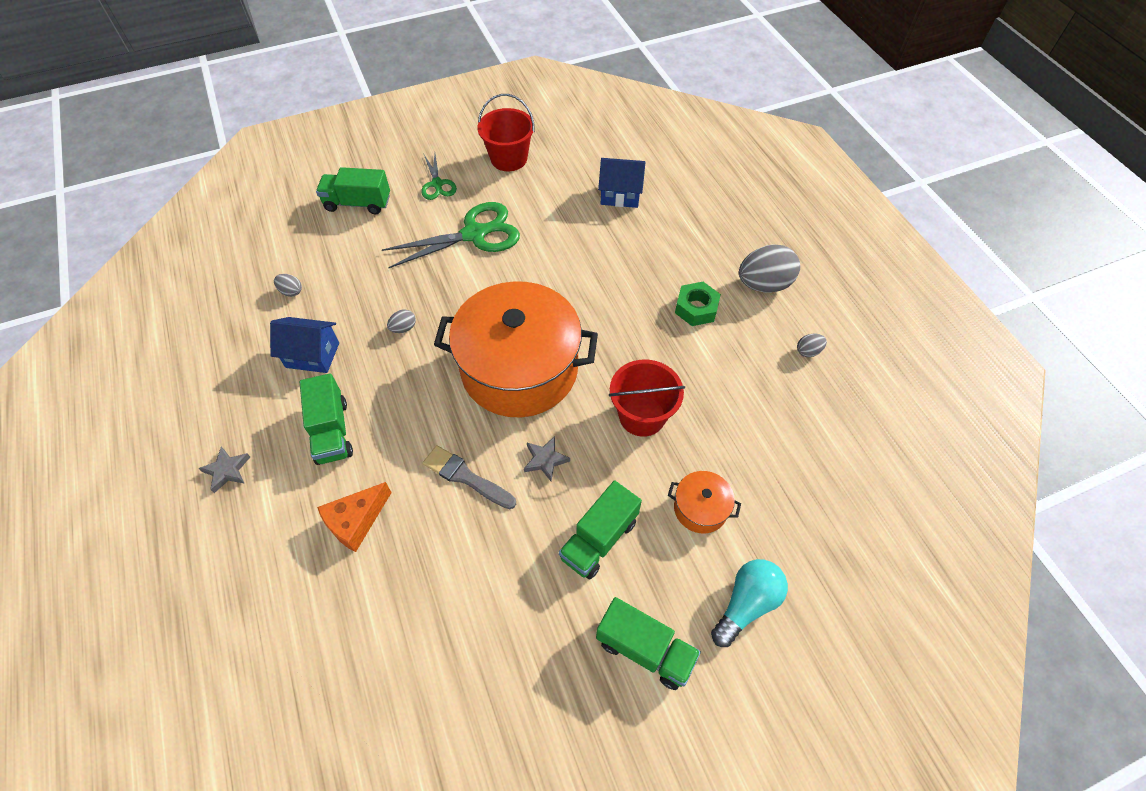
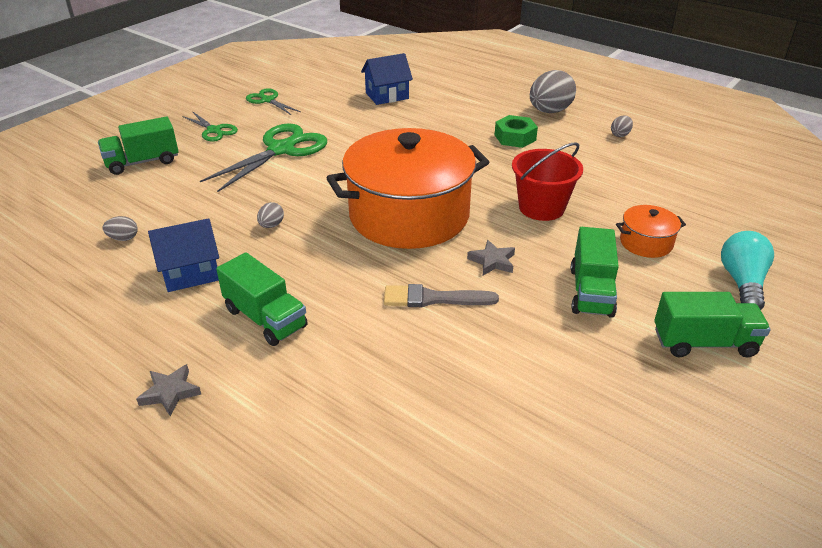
camera: 30 degrees left, 20 degrees down
orange cheese [317,482,392,552] -> none
red bucket [478,94,535,171] -> green scissors [246,88,301,115]

